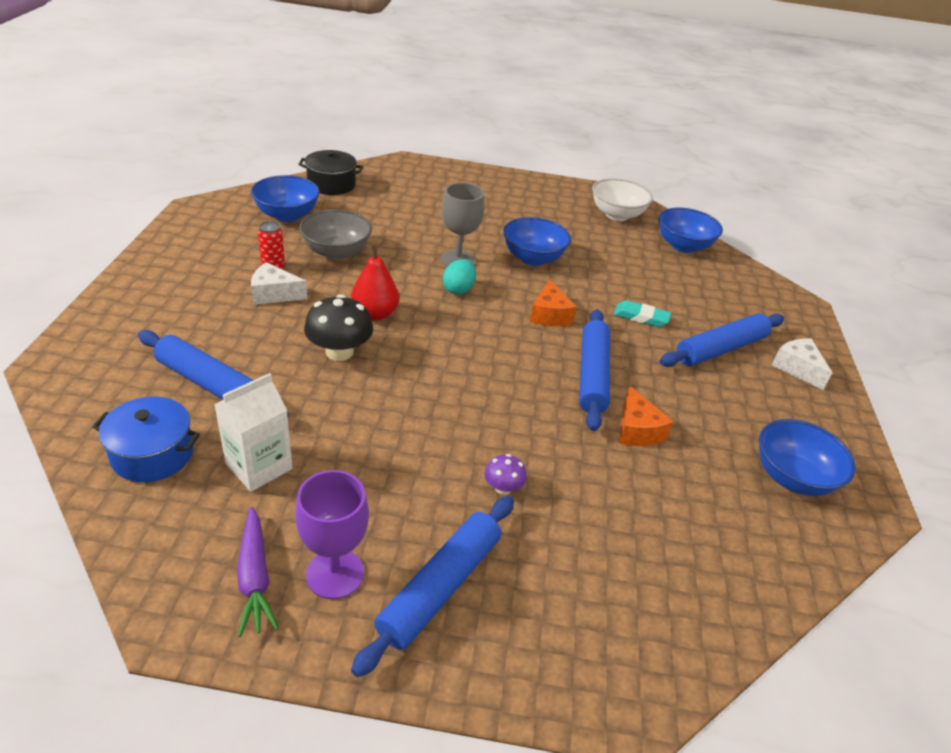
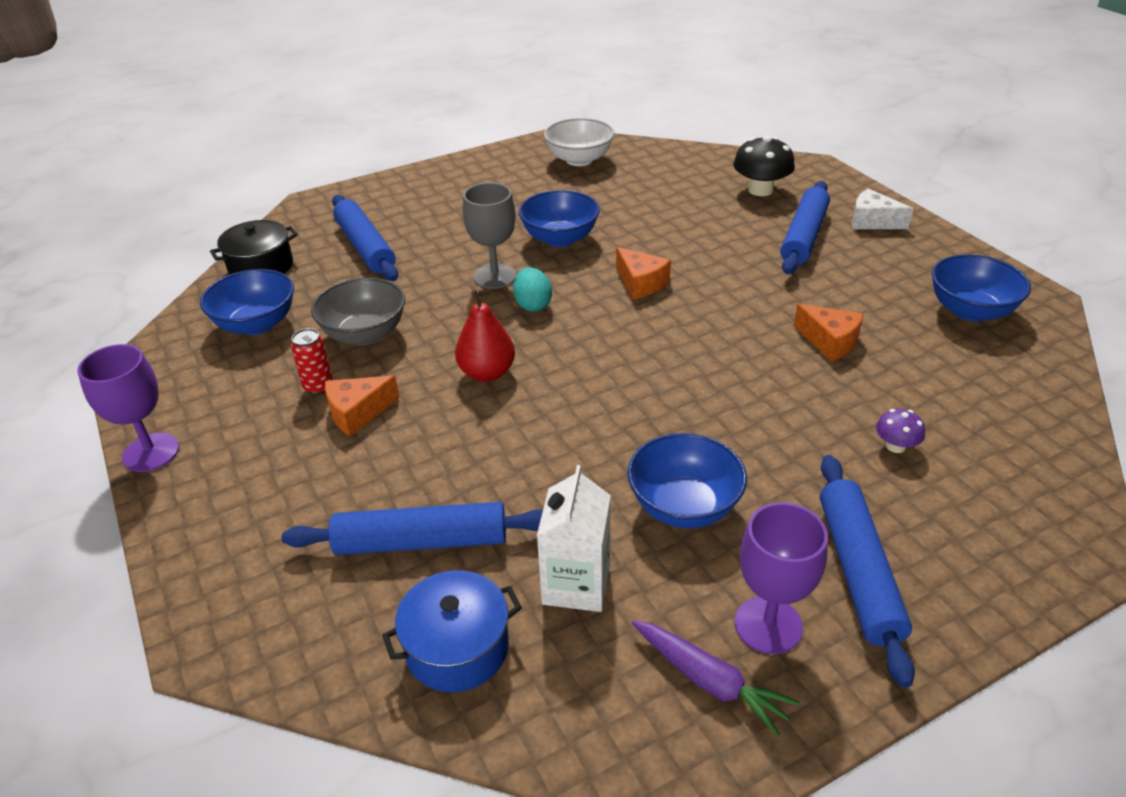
camera: 30 degrees left, 0 degrees up
white cheese [251,262,307,305] -> orange cheese [325,376,399,437]
black mushroom [304,294,373,361] -> black mushroom moved to [733,136,795,196]
purple mushroom [484,454,527,495] -> purple mushroom moved to [876,409,925,453]
blue rolling pin [579,309,610,431] -> blue rolling pin moved to [332,195,398,281]
turquoise eraser [614,300,671,327] -> none
blue bowl [659,208,723,253] -> blue bowl moved to [627,433,747,528]
none -> purple goblet [77,344,179,472]

